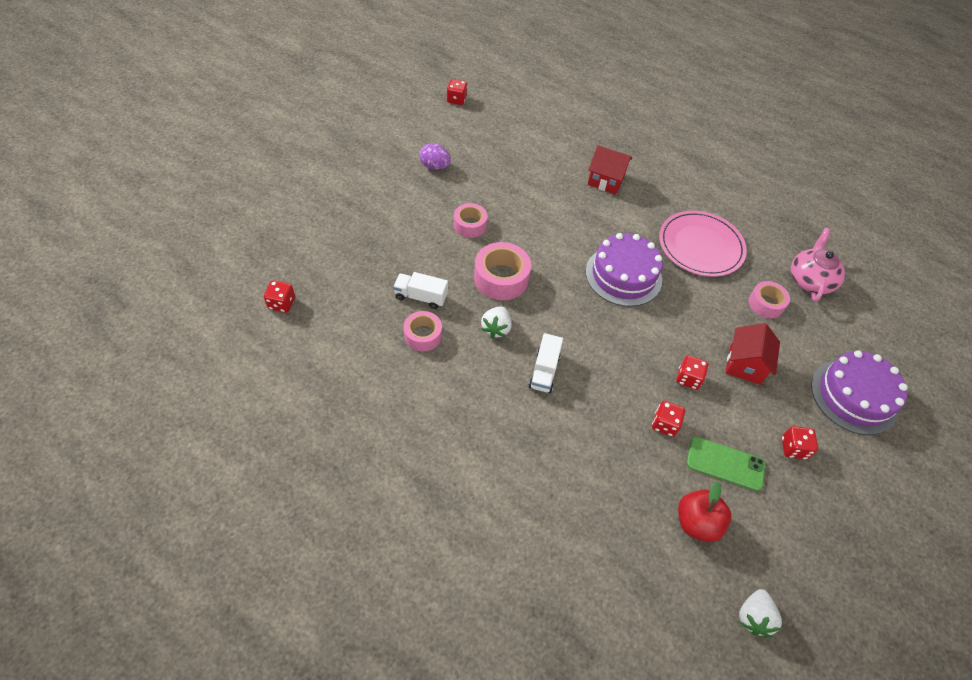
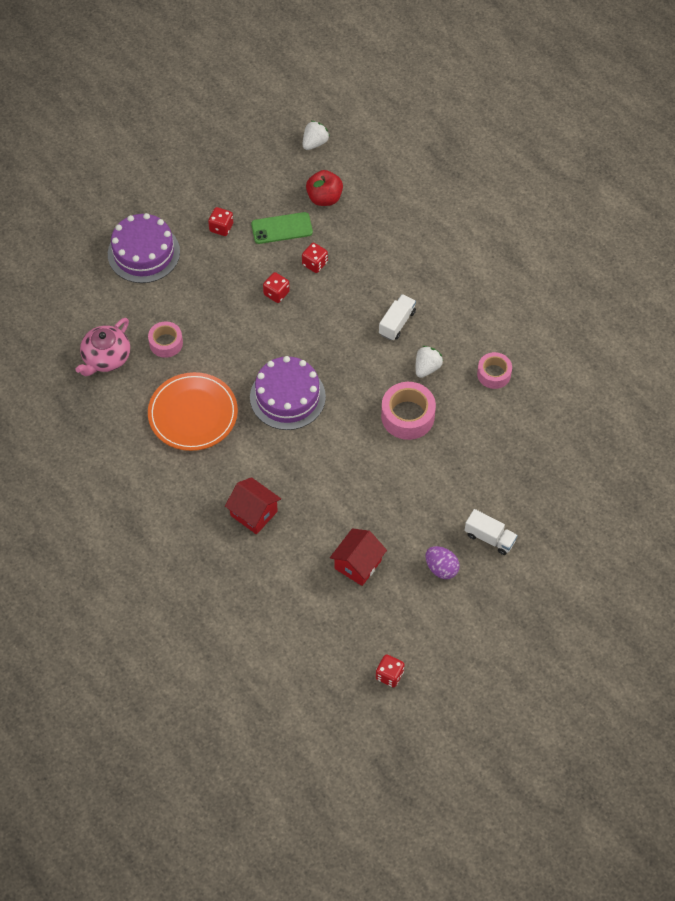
camera: 160 degrees left, 5 degrees up
red dice [264,280,295,313] -> none
white truck [393,272,448,309] -> white truck moved to [465,509,518,555]
pink tape [454,203,488,238] -> none
pink plate [659,210,747,277] -> orange plate [148,372,238,451]
green phone [686,437,766,491] -> green phone turned 45 degrees counterclockwise [251,212,313,244]
red house [725,323,780,385] -> red house moved to [330,528,387,586]

